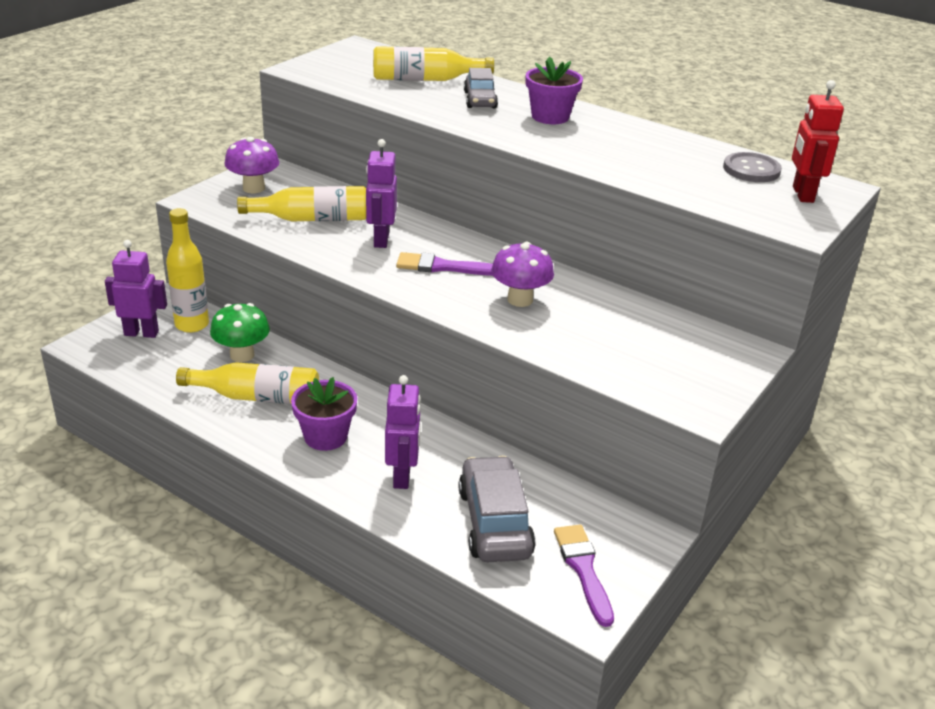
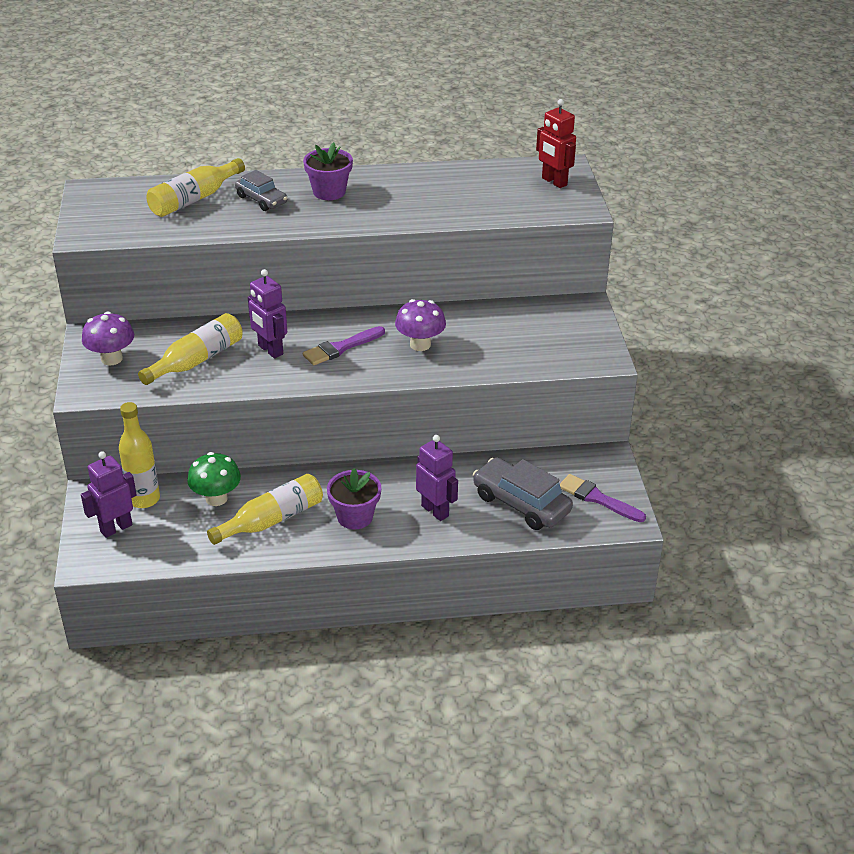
camera: 40 degrees left, 5 degrees up
grey button [723,152,782,182] -> none

